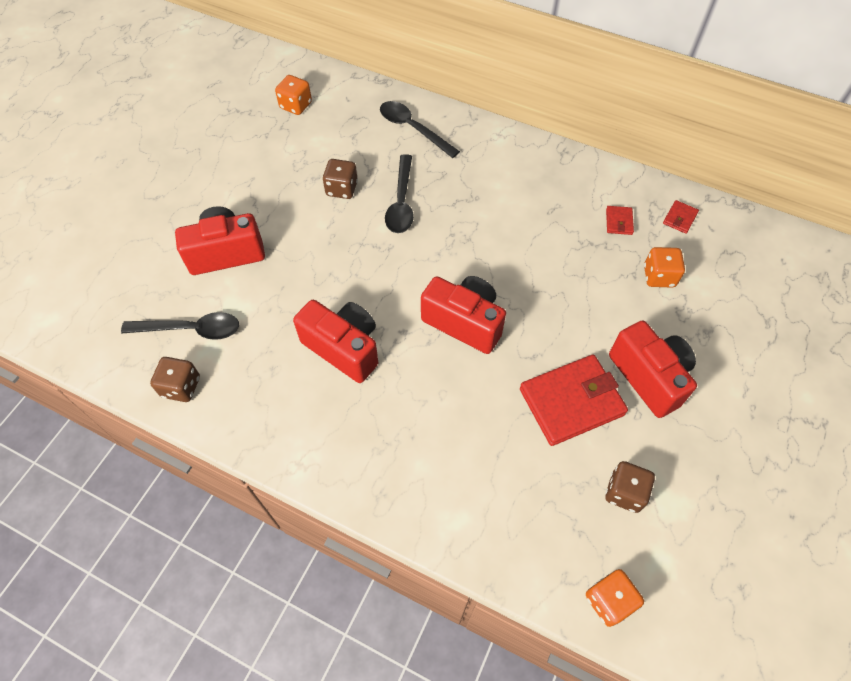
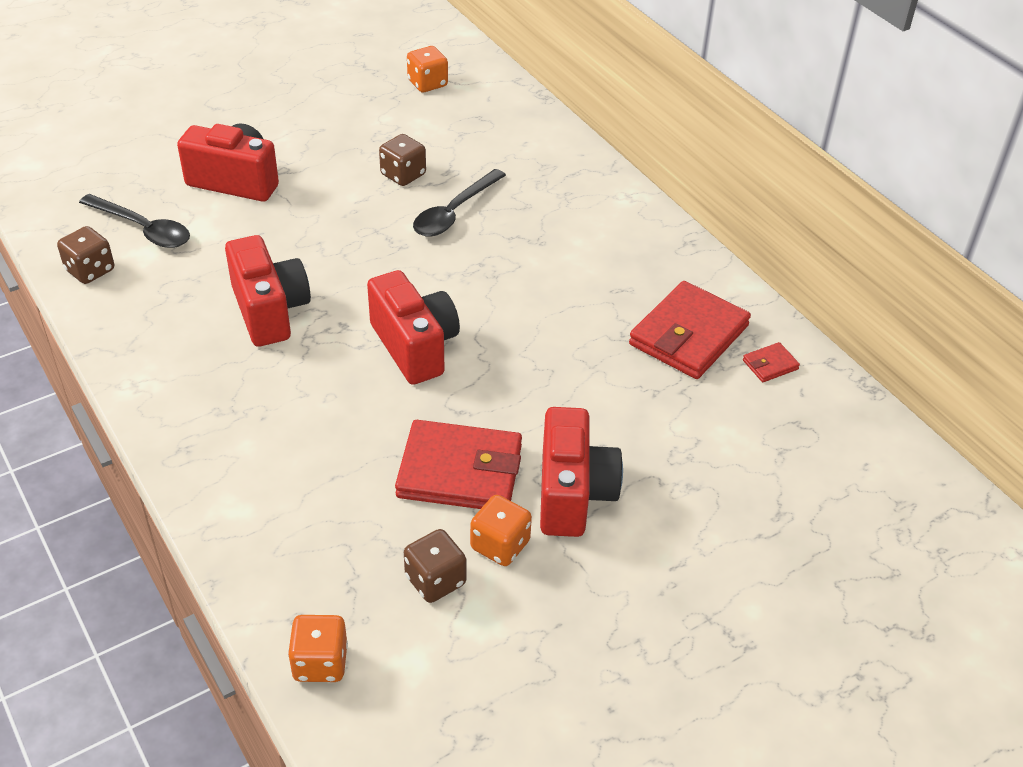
camera: 30 degrees right, 15 degrees down
black spoon [380,101,460,158] -> none
red wallet [606,206,634,235] -> red wallet [629,281,751,379], size x2.32
orange dice [644,247,685,288] -> orange dice moved to [470,495,532,566]

